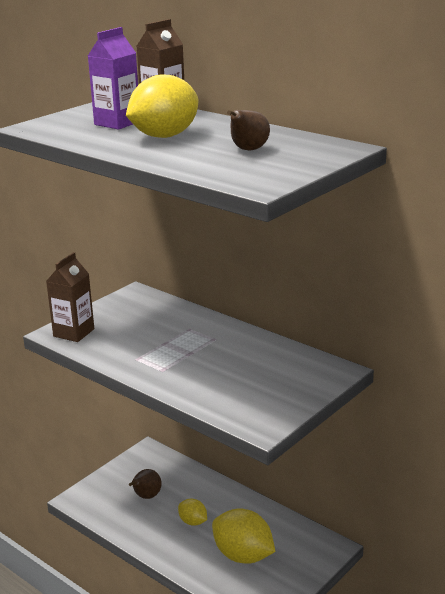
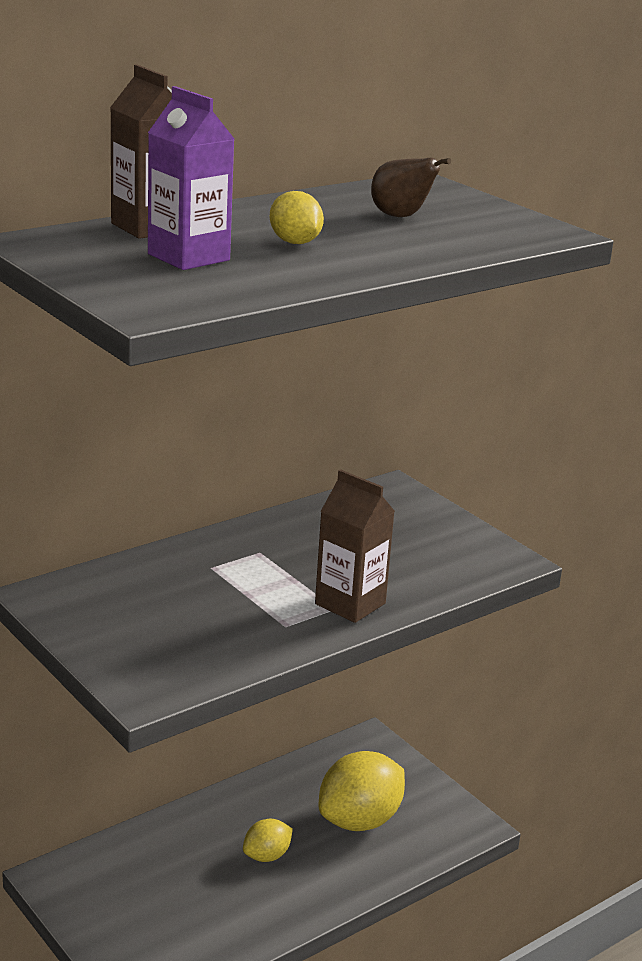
camera: 80 degrees left, 0 degrees up
brown carton [46,252,94,342] -> brown carton moved to [315,469,395,623]
yellow lemon [126,75,198,138] -> yellow lemon [270,191,324,244], size x0.52
brown pear [129,469,162,499] -> none

